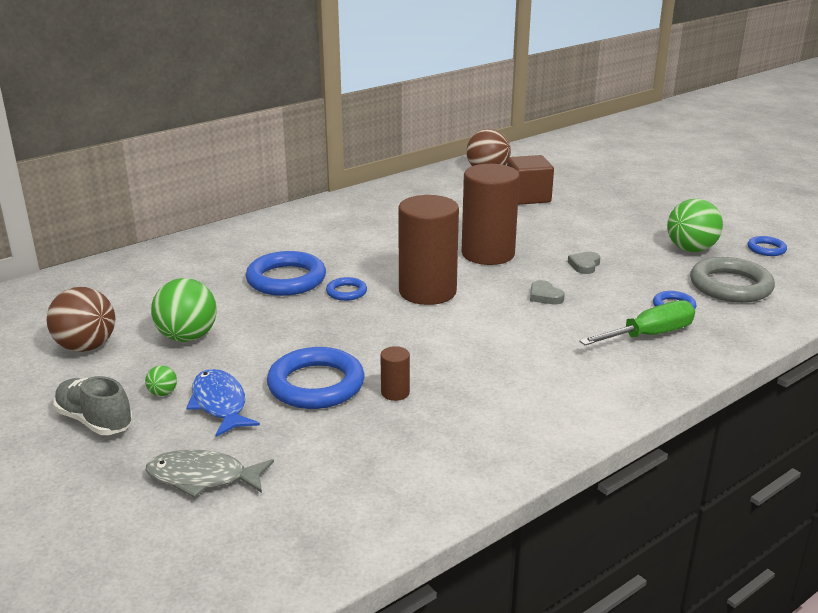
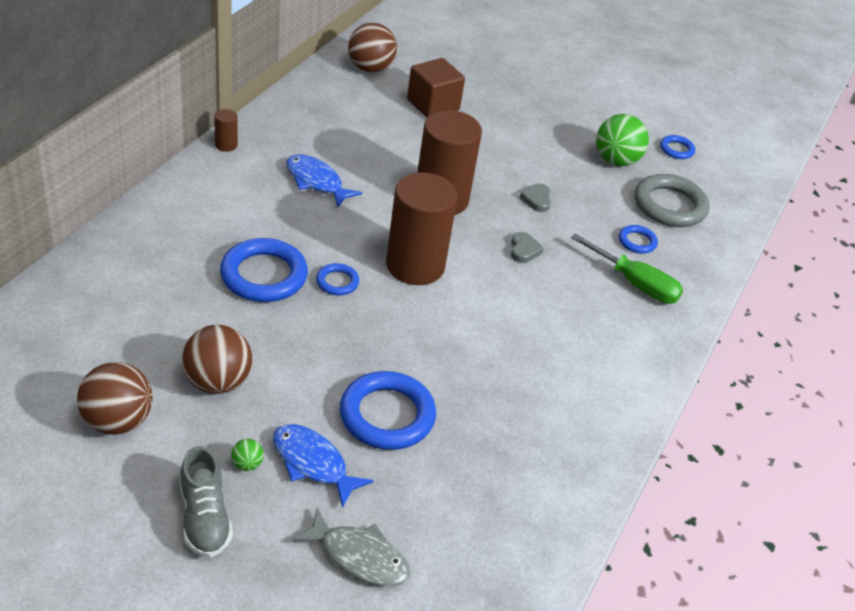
camera: 30 degrees left, 15 degrees up
grey shoe [53,376,133,435] -> grey shoe turned 120 degrees counterclockwise [180,446,233,558]
grey fish [146,450,274,498] -> grey fish turned 135 degrees counterclockwise [292,507,411,586]
green ball [151,278,217,342] -> brown ball [182,325,252,394]
brown cylinder [380,346,410,401] -> brown cylinder moved to [214,109,238,152]
grey heart [530,280,565,304] -> grey heart turned 120 degrees counterclockwise [511,232,544,263]
green screwdriver [579,300,695,345] -> green screwdriver turned 90 degrees clockwise [571,233,683,304]
none -> blue fish [286,154,362,208]

